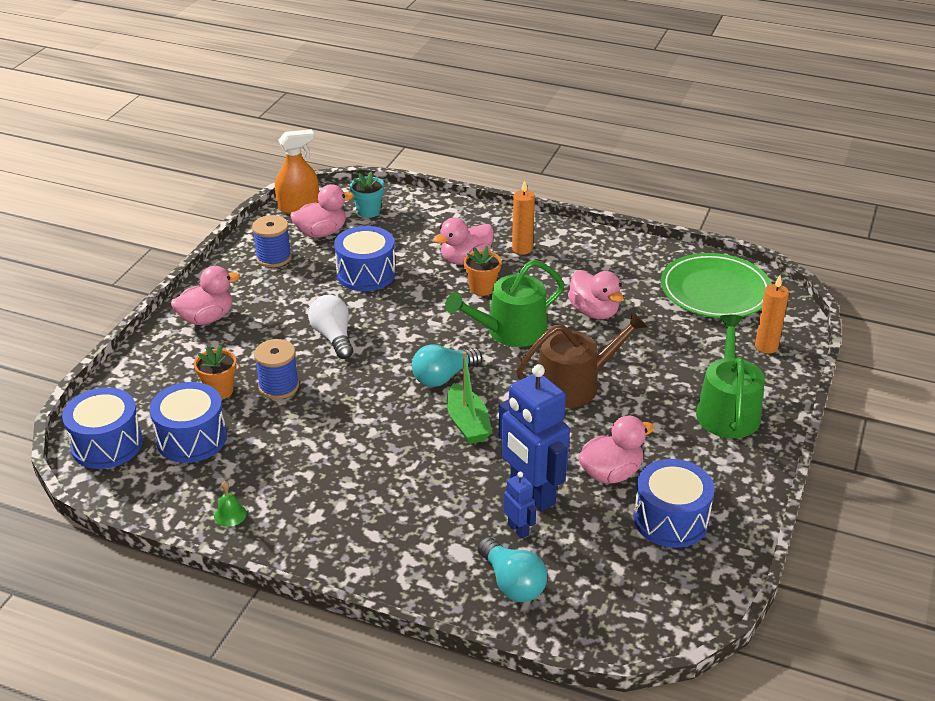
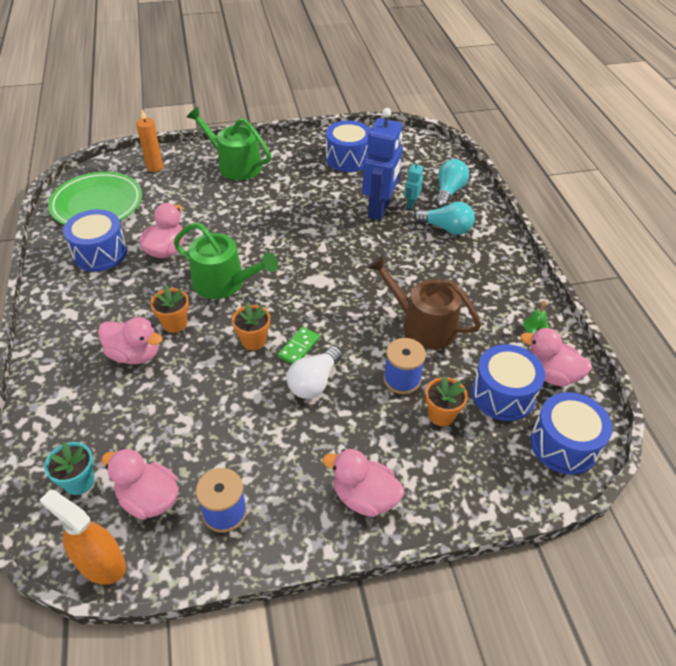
camera: 125 degrees left, 10 degrees up
blue drum [334,226,396,291] -> blue drum moved to [63,209,127,271]
turquoise light bulb [412,344,482,387] -> turquoise light bulb moved to [414,202,475,235]
green boat [447,351,492,444] -> none
blue robot [504,472,536,539] -> turquoise robot [404,160,423,209]
orange candle [512,180,535,255] -> none
brown watering can [516,311,647,408] -> brown watering can moved to [367,255,481,349]
pink duck [578,415,654,484] -> pink duck moved to [520,328,592,386]
green watering can [696,315,765,438] -> green watering can turned 60 degrees clockwise [187,107,271,180]
none -> orange flower pot [232,303,270,350]
none -> green domino [278,327,320,364]

